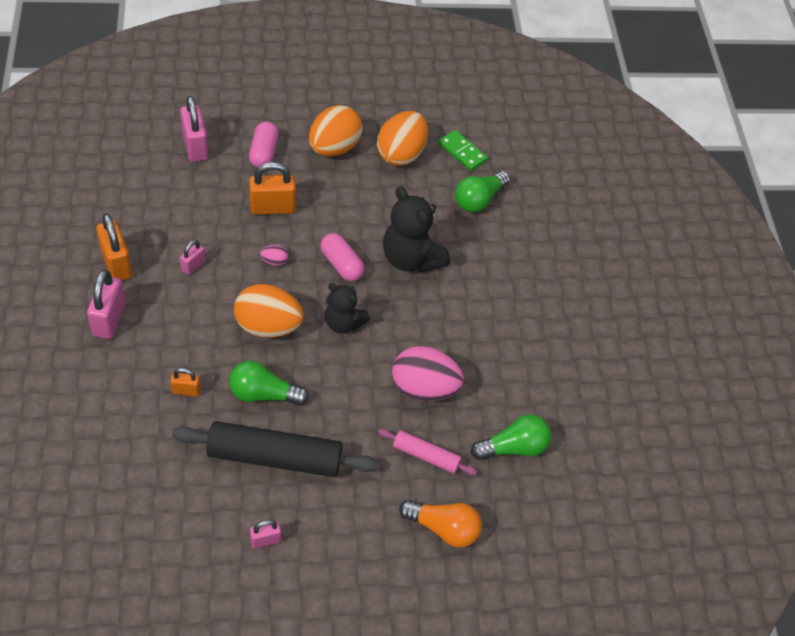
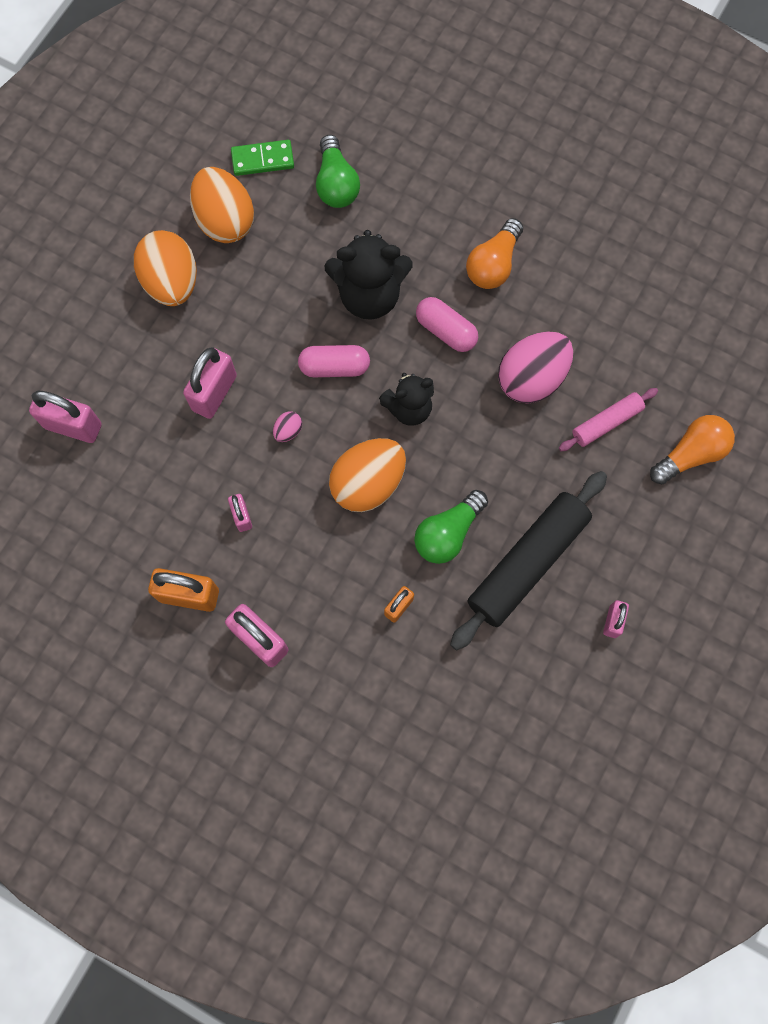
camera: 50 degrees left, 20 degrees up
pink capsule [249,122,278,168] -> pink capsule moved to [416,297,478,352]
orange padlock [249,162,296,215] -> pink padlock [183,347,237,419]
green light bulb [471,414,551,460] -> none
none -> orange light bulb [466,218,523,289]

